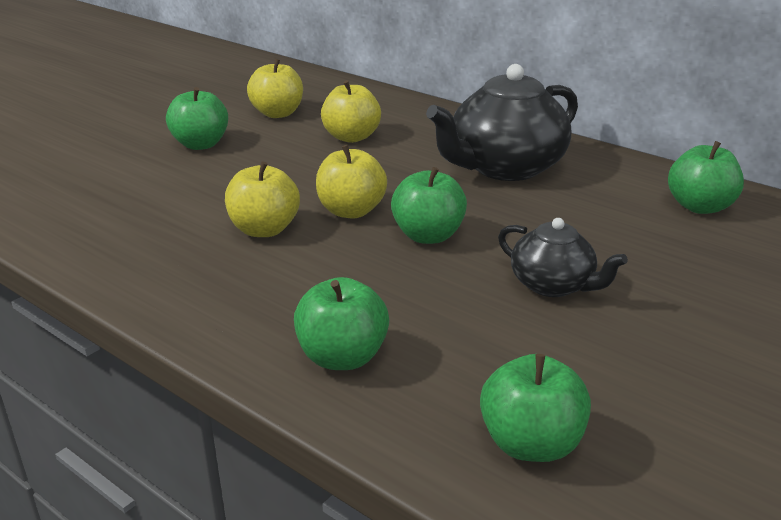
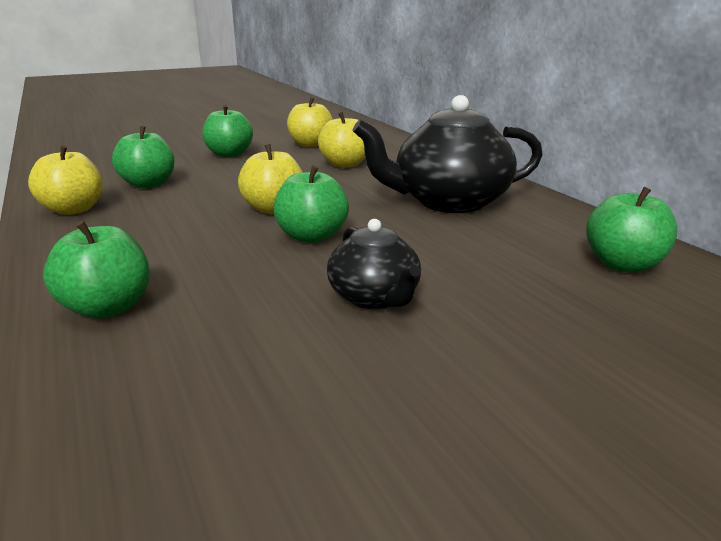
camera: 25 degrees right, 5 degrees down
yellow apple [225,161,300,237] -> yellow apple moved to [28,145,102,215]
green apple [480,354,591,462] -> green apple moved to [112,126,174,188]

